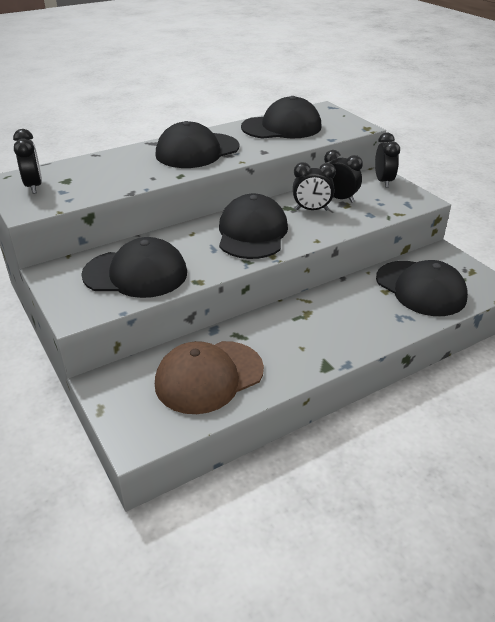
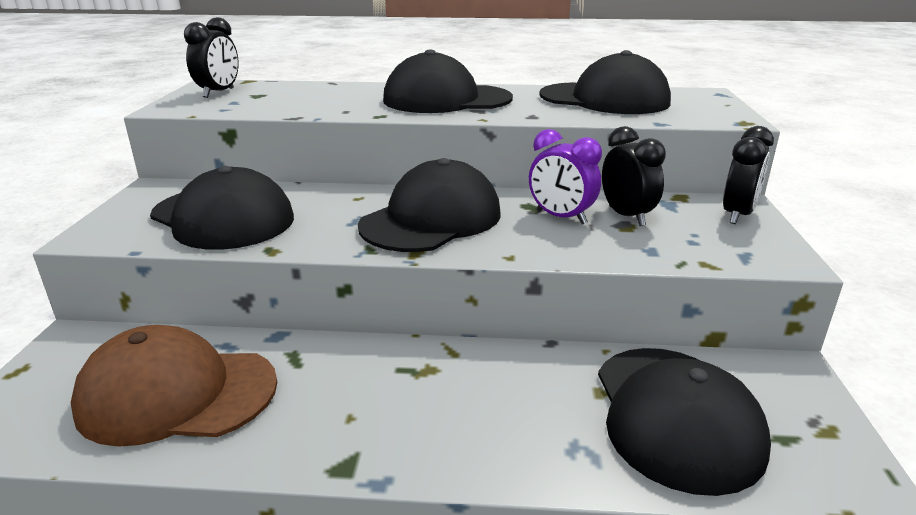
camera: 35 degrees right, 10 degrees down
black clock [293,162,336,211] -> purple clock [529,129,602,225]

